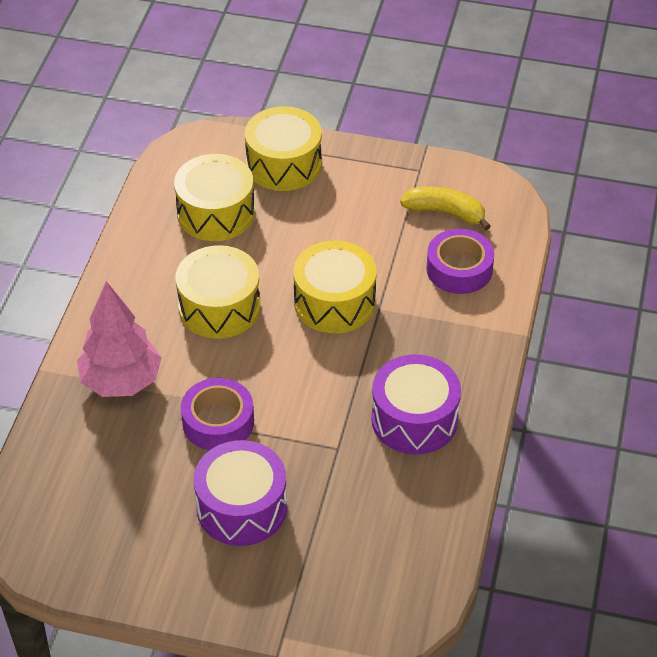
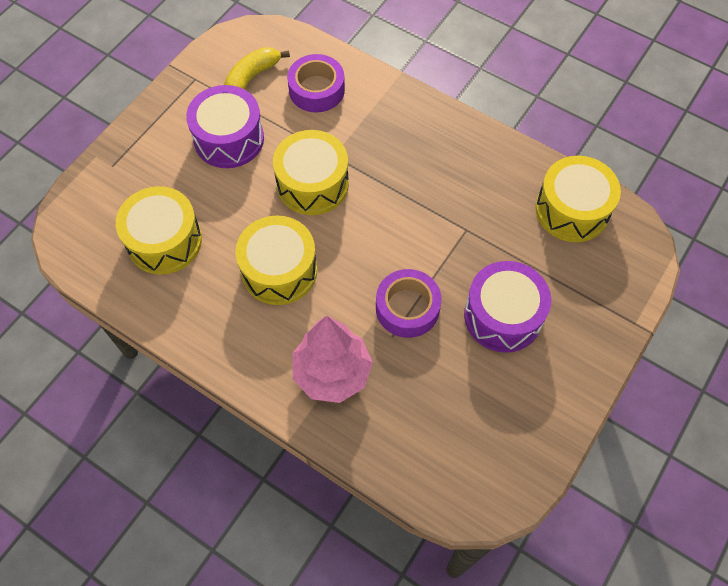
camera: 70 degrees left, 15 degrees up
yellow drum [245,106,322,191] -> yellow drum moved to [536,156,621,242]
purple drum [371,354,461,455] -> purple drum moved to [186,85,264,168]

